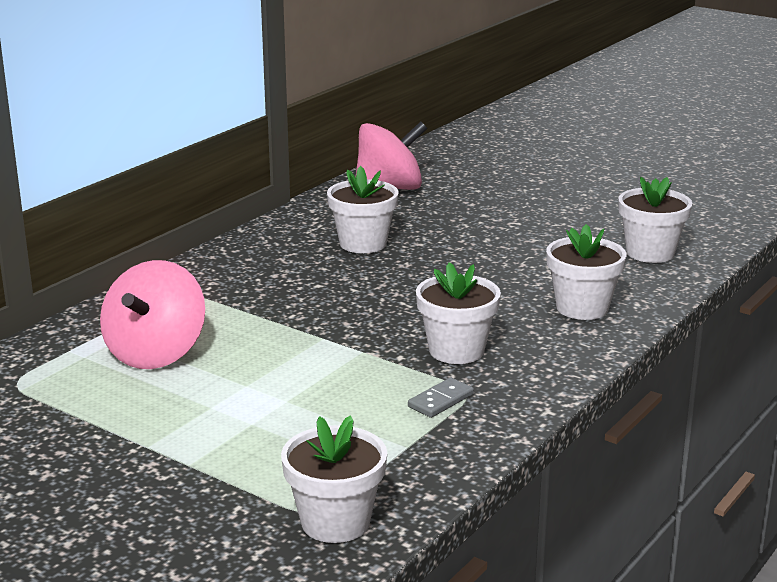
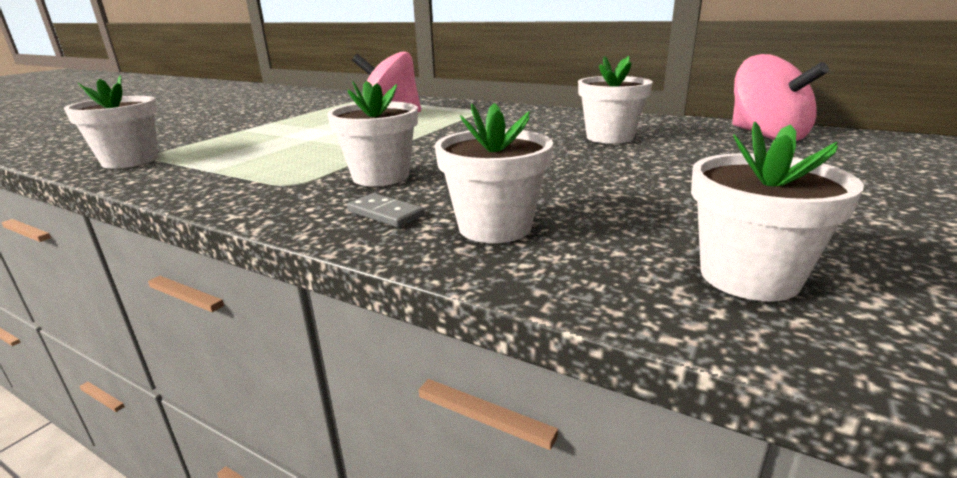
camera: 85 degrees right, 0 degrees up
grey domino [408,378,474,418] -> grey domino moved to [347,193,424,228]

